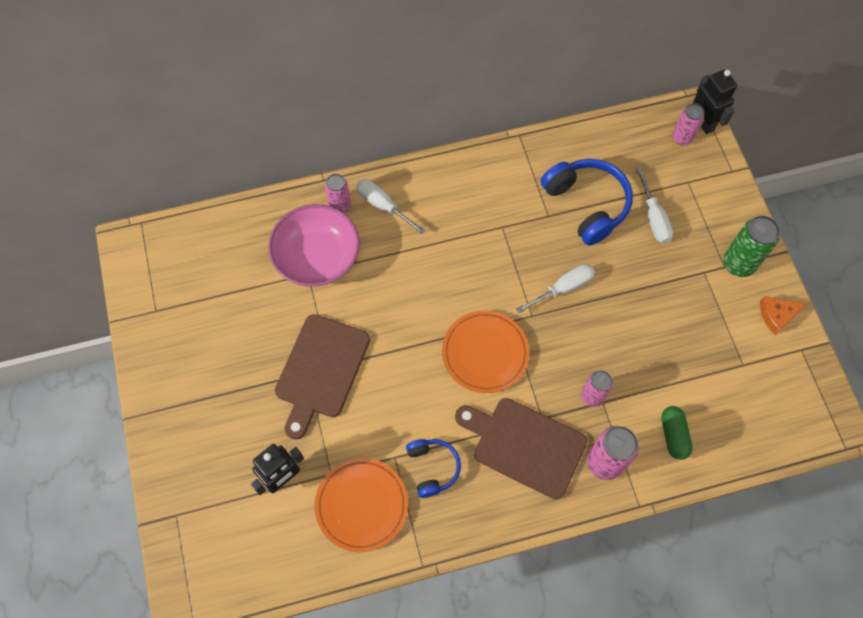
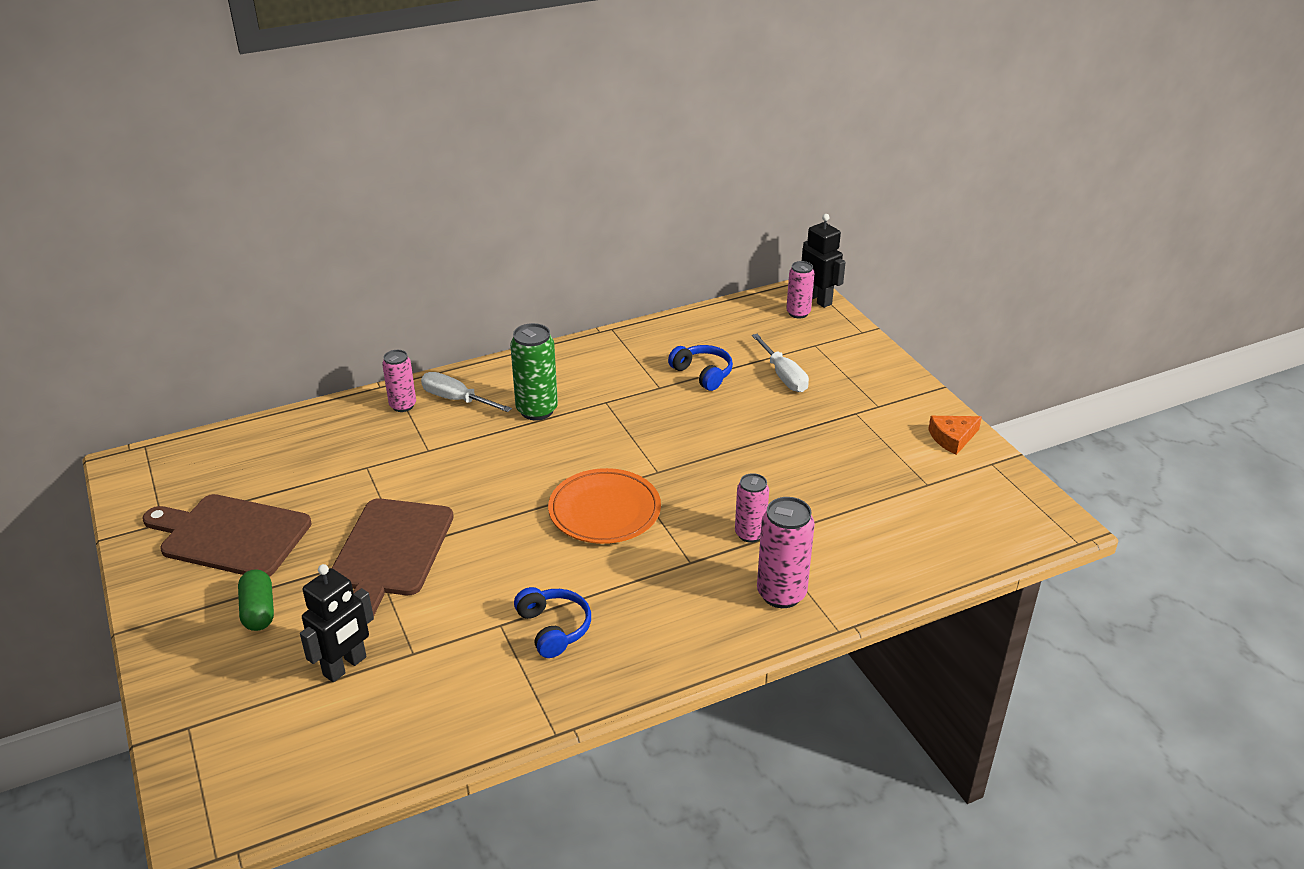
camera: 10 degrees left, 30 degrees down
pink bowl [268,204,360,287] -> none
orange plate [315,458,408,552] -> none
brown cutting board [455,398,587,499] -> brown cutting board moved to [143,494,312,577]
white screwdriver [516,264,595,313] -> none
blue headphones [541,159,633,246] -> blue headphones [668,345,733,391], size x0.58
green capsule [661,406,693,460] -> green capsule moved to [238,569,274,631]
green can [723,215,780,277] -> green can moved to [510,323,558,420]

